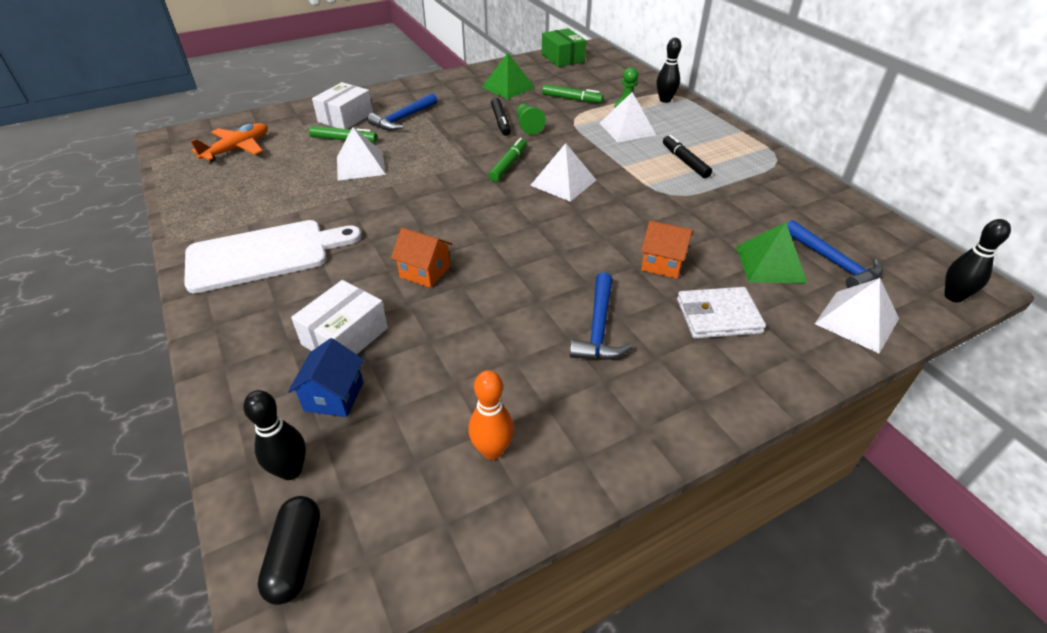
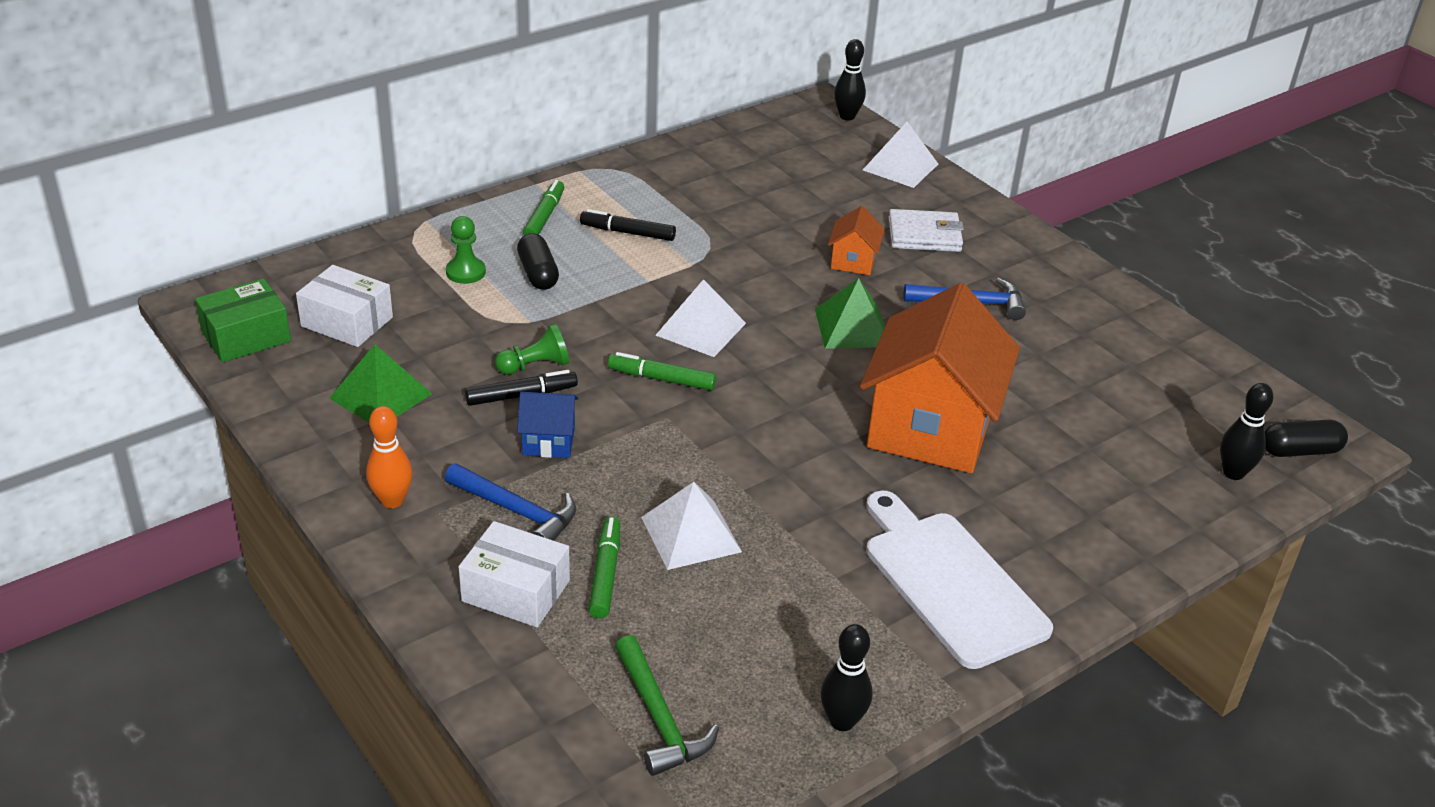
camera: 100 degrees left, 5 degrees down
orange plane [191,123,268,162] -> green hammer [615,635,719,776]
blue house [288,338,364,417] -> blue house moved to [517,392,578,458]
white box [291,280,388,354] -> white box moved to [296,265,393,347]
orange house [391,227,453,288] -> orange house [860,283,1020,473], size x2.32
orange bowling pin [468,370,514,460] -> orange bowling pin moved to [366,406,413,508]
green marker [542,85,604,103] -> green marker moved to [523,180,564,235]
white pyramid [600,92,656,142] -> black capsule [517,233,559,290]
black bowling pin [657,38,681,103] -> black bowling pin moved to [820,624,873,731]
black marker [663,135,712,178] -> black marker turned 45 degrees clockwise [580,209,676,241]
white wallet [677,287,766,338] -> white wallet turned 75 degrees counterclockwise [888,209,964,252]
green pyramid [736,222,808,284] -> green pyramid moved to [815,278,885,349]
blue hammer [787,220,883,288] -> none

